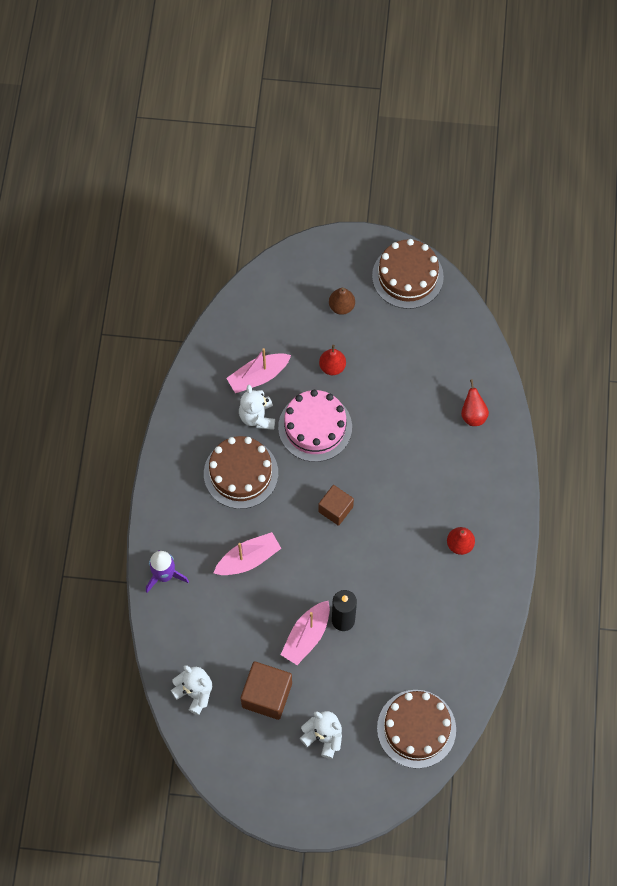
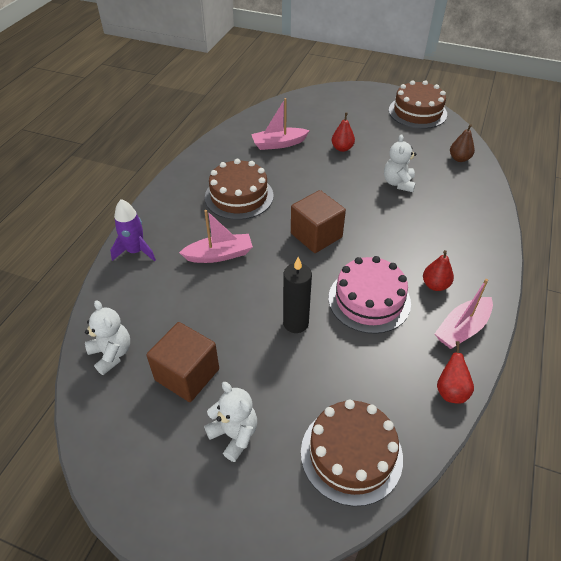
camera: 15 degrees right, 20 degrees down
white teddy bear [239,385,275,430] -> white teddy bear moved to [384,134,417,192]
pink cake [278,390,352,462] -> pink cake moved to [328,256,411,334]
pink boat [281,601,330,665] -> pink boat moved to [434,279,493,349]
brown cube [318,485,354,526] -> brown cube [291,190,346,253], size x1.51
brown pear [329,287,355,315] -> brown pear moved to [450,124,475,162]
red pear [461,379,489,426] -> red pear moved to [437,341,474,404]

